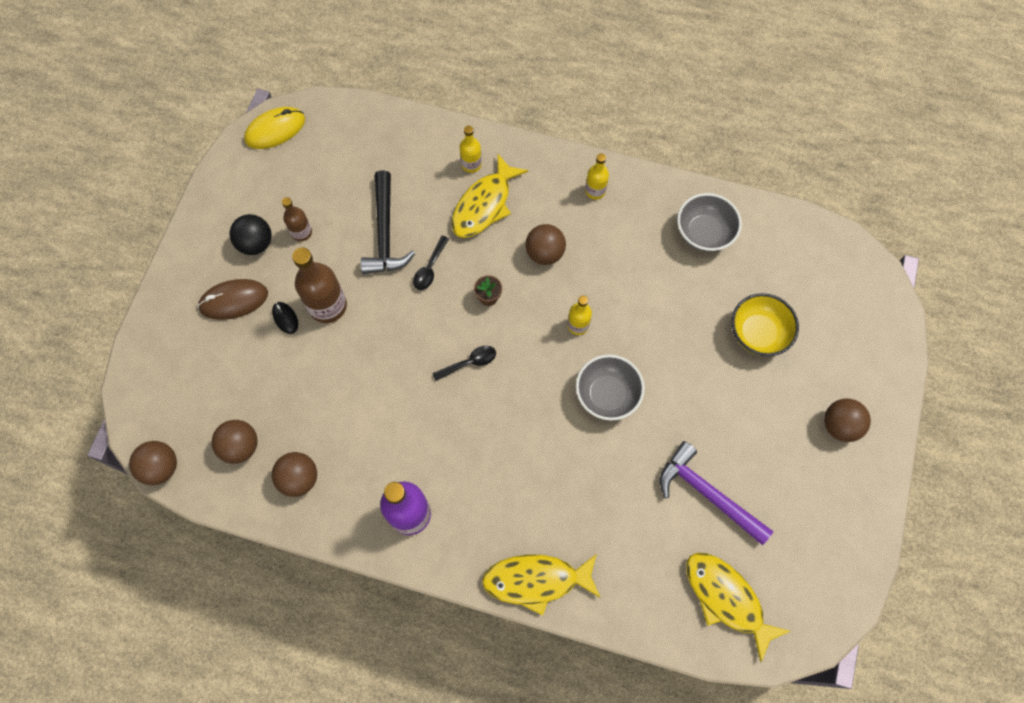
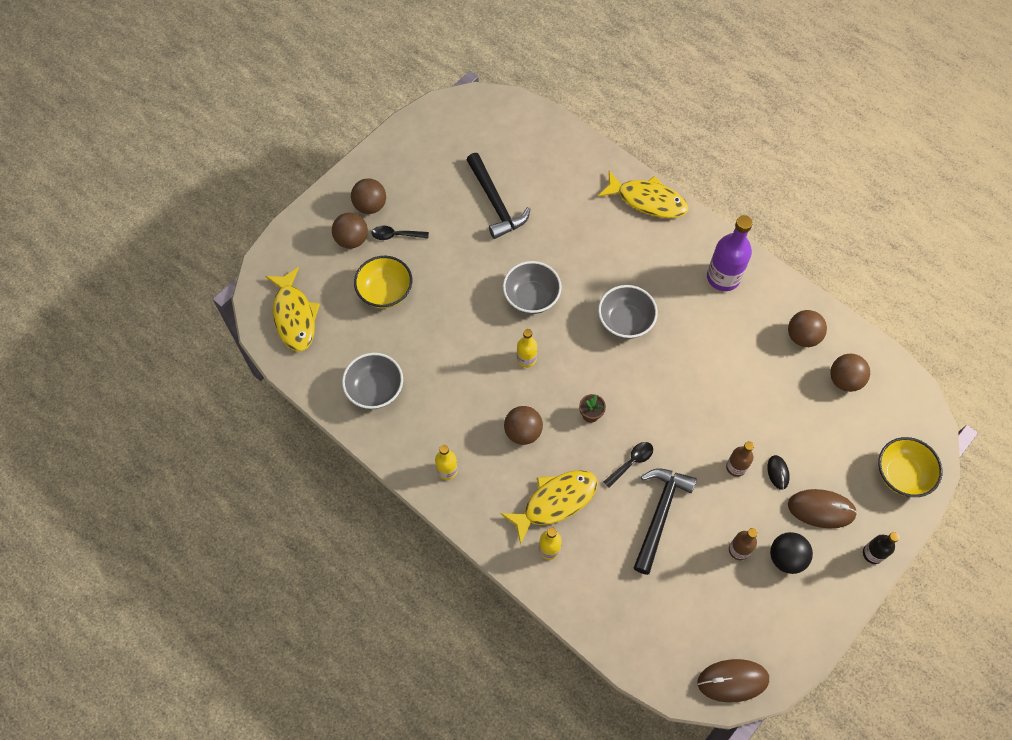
camera: 155 degrees left, 5 degrees down
brown ball [129,441,177,485] -> brown ball moved to [332,213,368,249]
yellow mouse [244,107,305,149] -> brown mouse [697,659,769,703]
brown bottle [292,247,347,323] -> brown bottle [726,441,754,477], size x0.56
black spoon [432,346,496,381] -> black spoon moved to [371,226,429,240]
purple hammer [660,441,773,545] -> black hammer [466,153,530,239]
yellow fish [686,553,790,662] -> yellow fish moved to [265,267,320,351]
none -> grey bowl [598,285,658,339]
none -> black bottle [863,532,900,564]
none -> yellow bowl [878,437,943,497]

